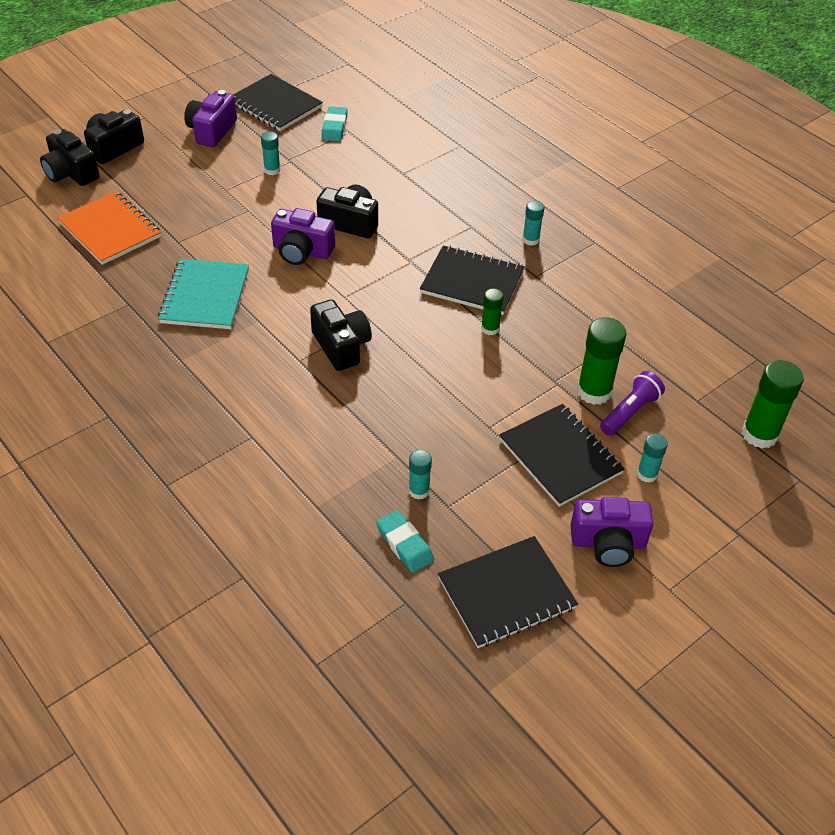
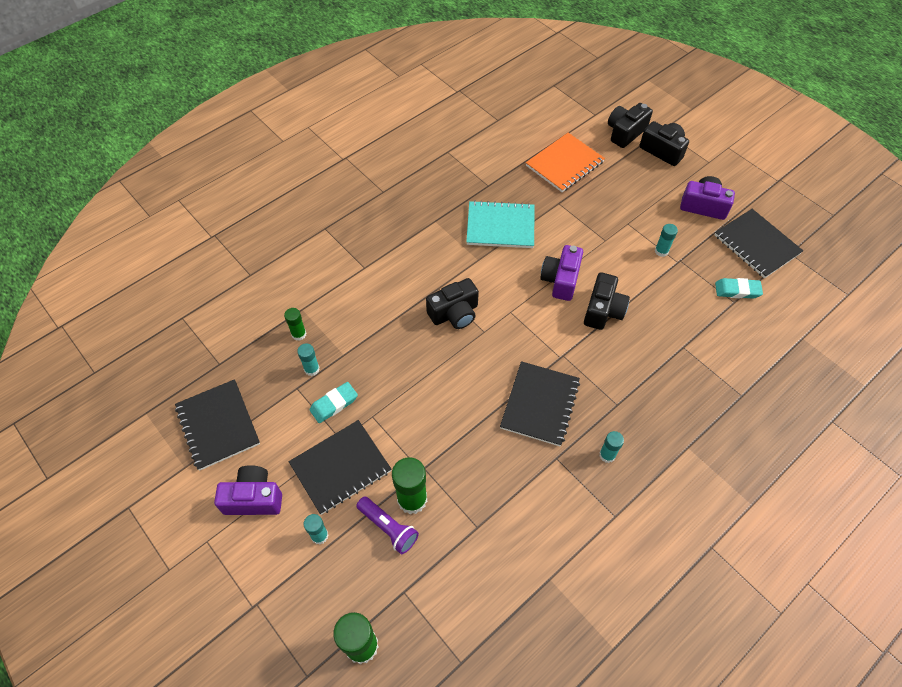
camera: 90 degrees right, 10 degrees up
black notebook [233,74,323,131] -> black notebook turned 75 degrees counterclockwise [715,209,803,278]
turquoise eraser [376,510,434,573] -> turquoise eraser moved to [309,382,358,423]
green glue stick [481,288,504,335] -> green glue stick moved to [284,308,306,341]
purple camera [570,497,653,567] -> purple camera turned 90 degrees clockwise [214,465,282,515]

